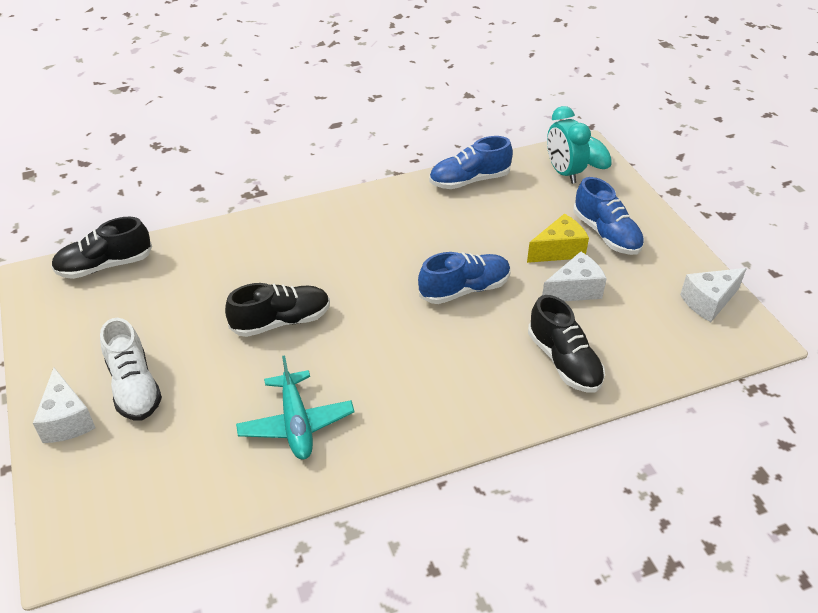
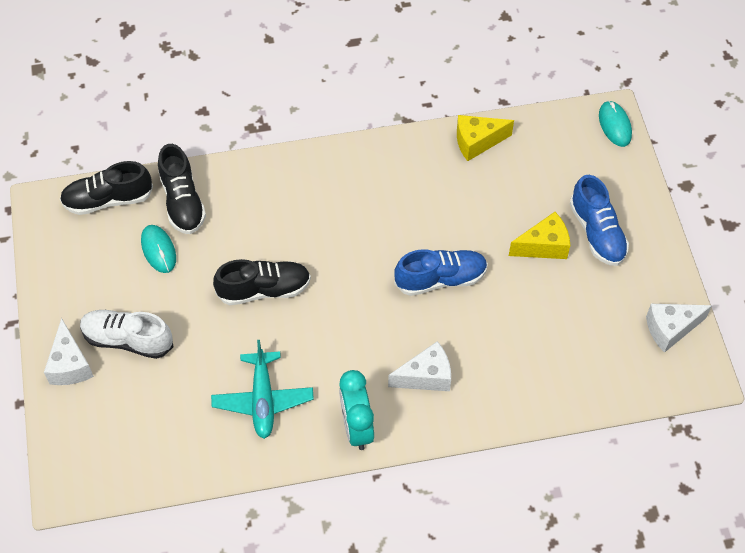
camera: 10 degrees right, 15 degrees up
white shoe [100,318,162,420] -> white shoe turned 120 degrees clockwise [80,310,173,359]
blue shoe [429,136,513,189] -> yellow cheese [457,115,514,161]
black shoe [528,295,605,393] -> black shoe moved to [158,144,206,234]
white cheese [542,252,607,301] -> white cheese moved to [388,341,451,391]
turquoise clock [547,106,591,184] -> turquoise clock moved to [339,370,374,450]
none -> turquoise mouse [141,225,176,273]

